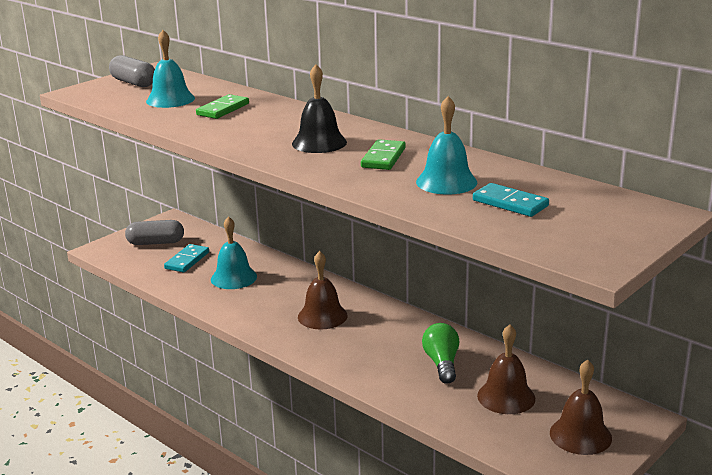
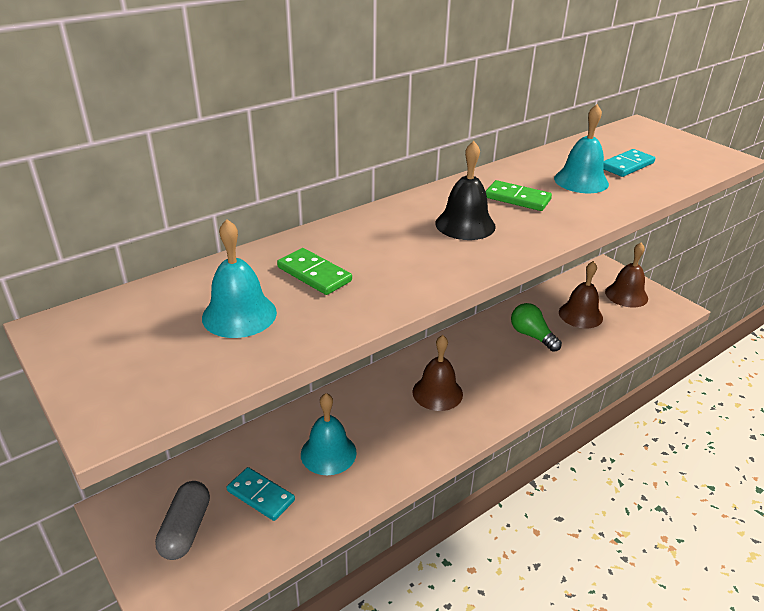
camera: 80 degrees left, 10 degrees up
grey capsule [109,55,155,87] -> none
green light bulb [422,323,459,384] -> green light bulb turned 45 degrees clockwise [511,303,562,352]

